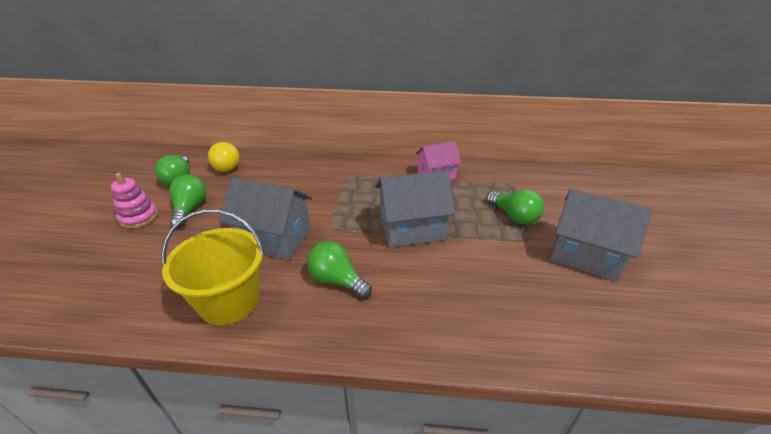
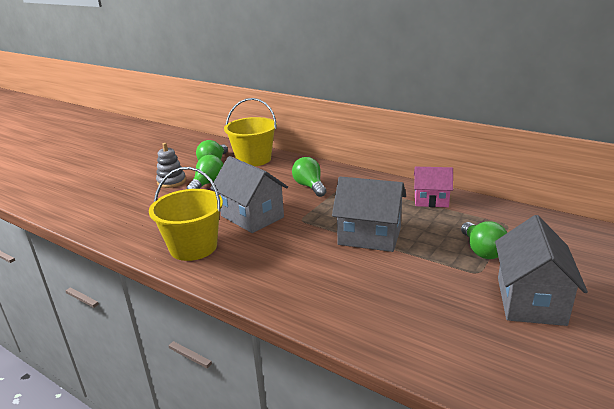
camera: 30 degrees right, 10 degrees down
pink stacking toy [111,173,158,229] -> grey stacking toy [156,143,186,188]
yellow light bulb [208,142,240,172] -> yellow bucket [224,98,277,166]
green light bulb [307,241,372,299] -> green light bulb moved to [292,157,327,197]
grey house [550,189,653,282] -> grey house turned 45 degrees clockwise [495,215,588,326]

